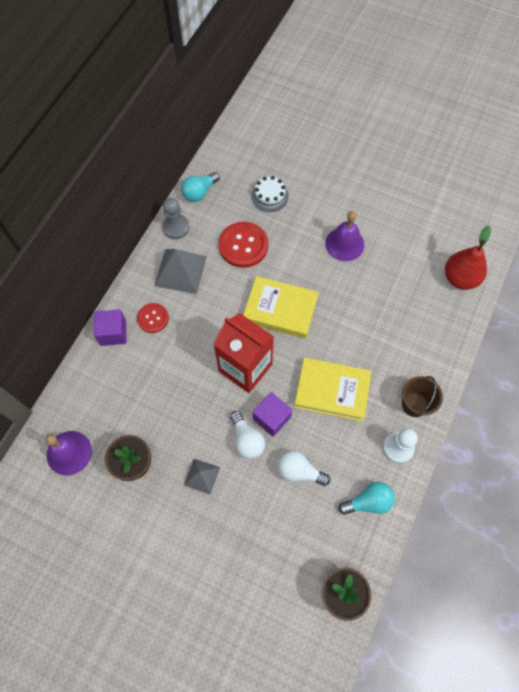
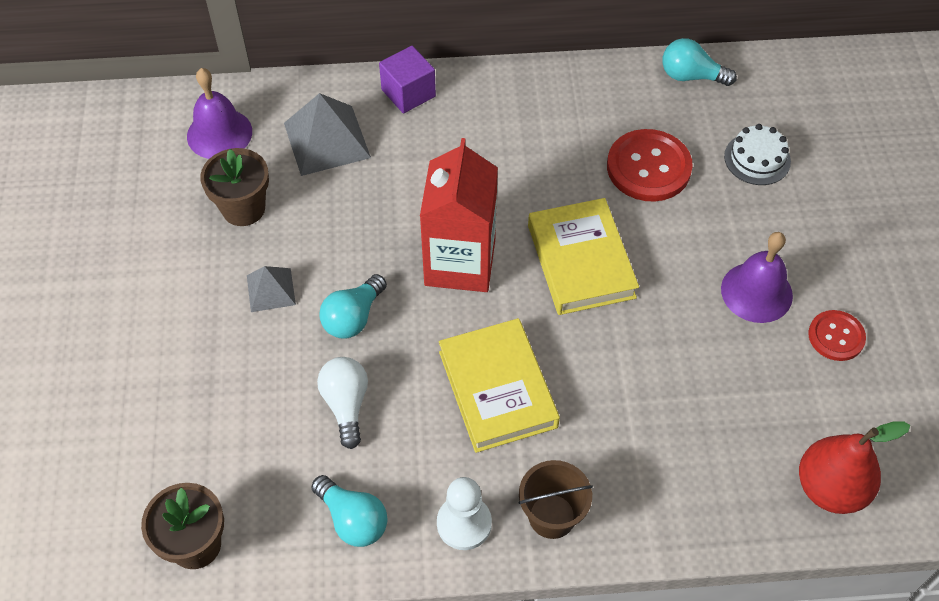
camera: 60 degrees right, 10 degrees down
red button [137,303,169,333] -> red button moved to [808,310,866,361]
grey pyramid [154,249,207,294] -> grey pyramid moved to [284,93,371,176]
grey pawn [162,198,189,239] -> none
white light bulb [230,411,265,459] -> turquoise light bulb [319,274,387,338]
purple cube [253,392,292,437] -> none

